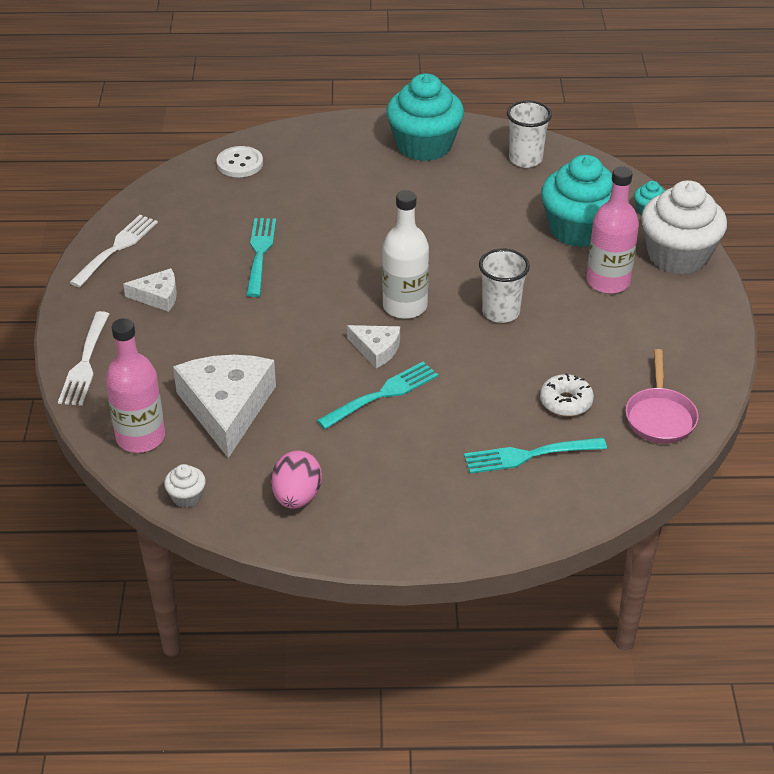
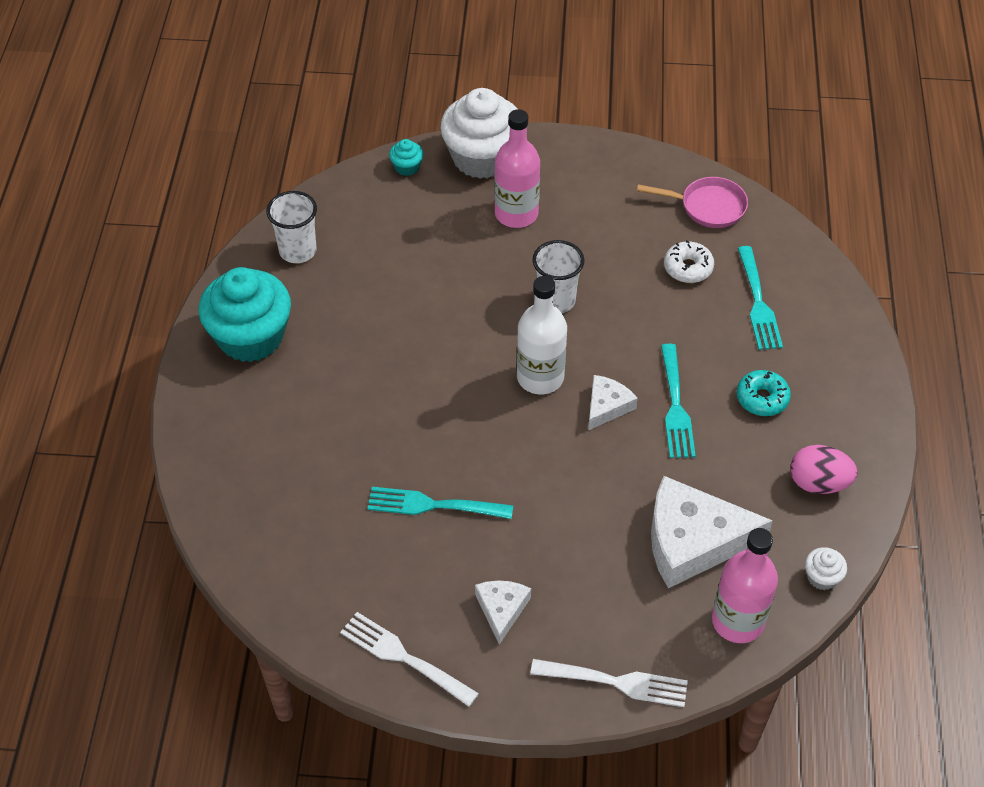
camera: 85 degrees left, 10 degrees up
white button [216,146,263,177] -> none
turquoise fork [317,362,438,429] -> turquoise fork turned 150 degrees counterclockwise [661,344,696,458]
turquoise cupcake [541,155,613,247] -> none
none -> turquoise donut [737,370,791,416]

